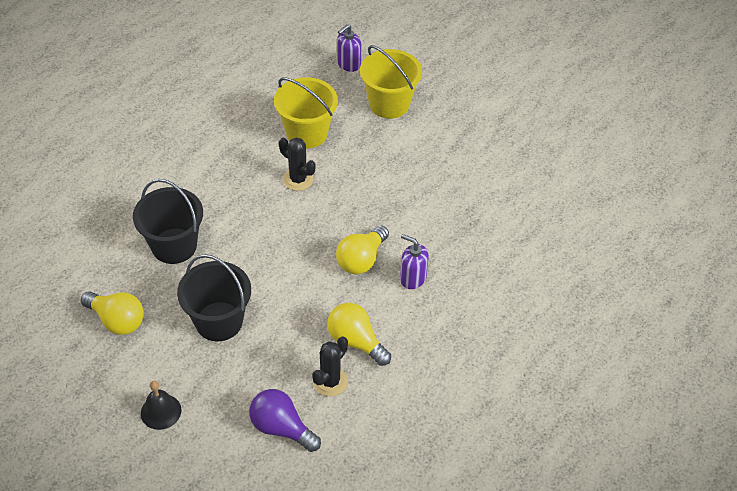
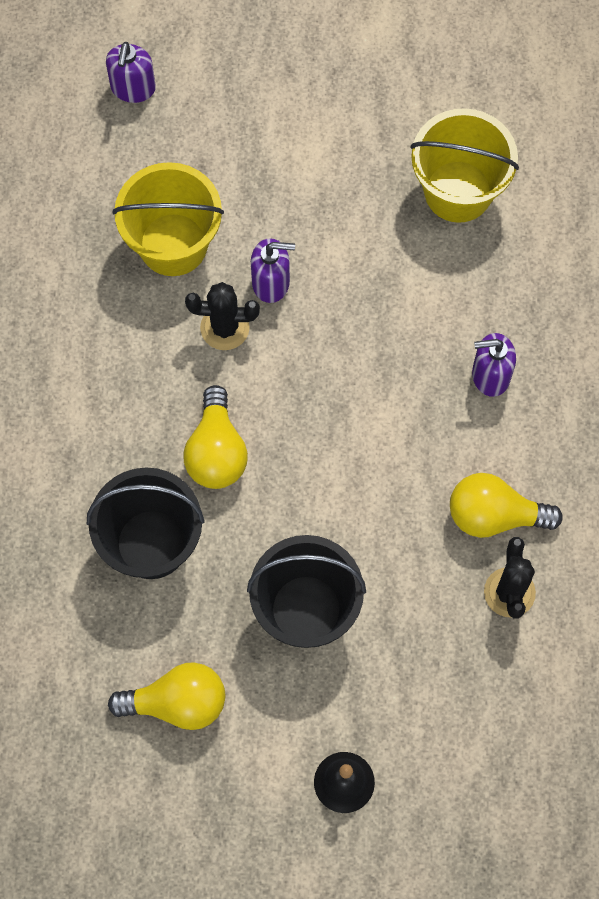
camera: 35 degrees left, 20 degrees up
purple light bulb [249,389,321,452] -> none
yellow light bulb [336,225,389,274] -> yellow light bulb moved to [183,385,248,489]
yellow bucket [360,45,422,119] -> yellow bucket moved to [410,108,519,223]
none -> purple soap dispenser [251,238,295,303]

